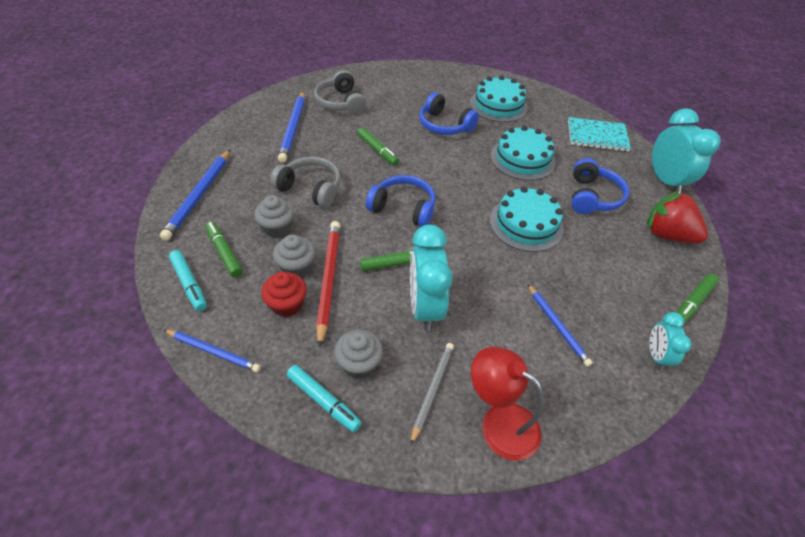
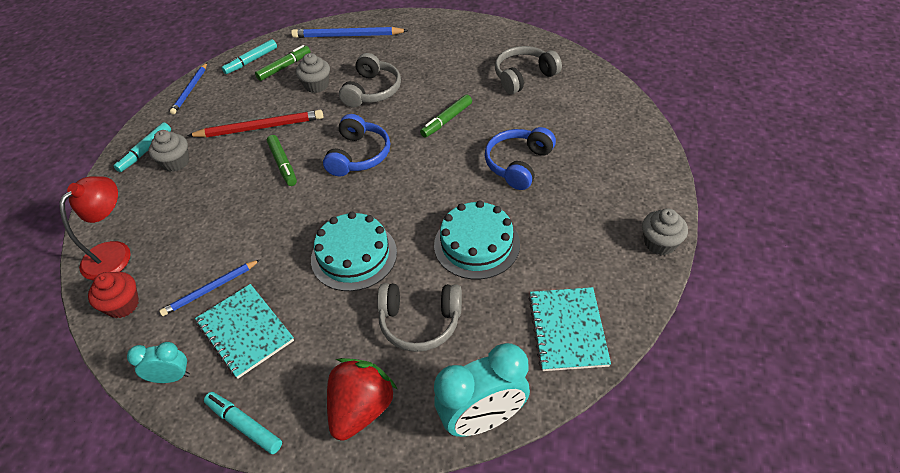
camera: 85 degrees right, 0 degrees up
red cupcake [261,272,307,317] -> red cupcake moved to [88,272,139,318]
grey cupcake [273,234,315,277] -> grey cupcake moved to [642,209,688,255]
blue pencil [278,91,305,163] -> none
turquoise clock [410,225,453,332] -> none
grey pencil [411,343,454,445] -> none
turquoise cake [470,75,528,122] -> none
blue headphones [571,158,629,214] -> grey headphones [377,283,462,352]
green marker [676,274,719,324] -> turquoise marker [204,392,282,454]
none -> turquoise notebook [195,284,294,379]

